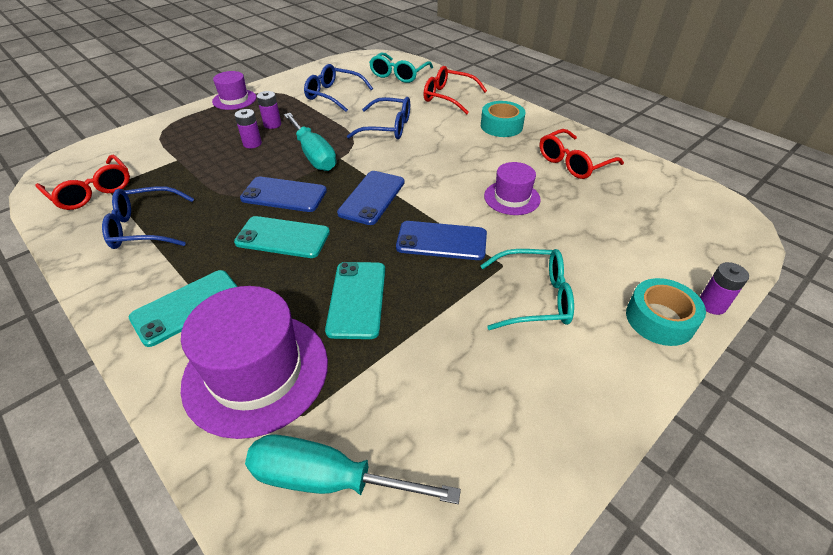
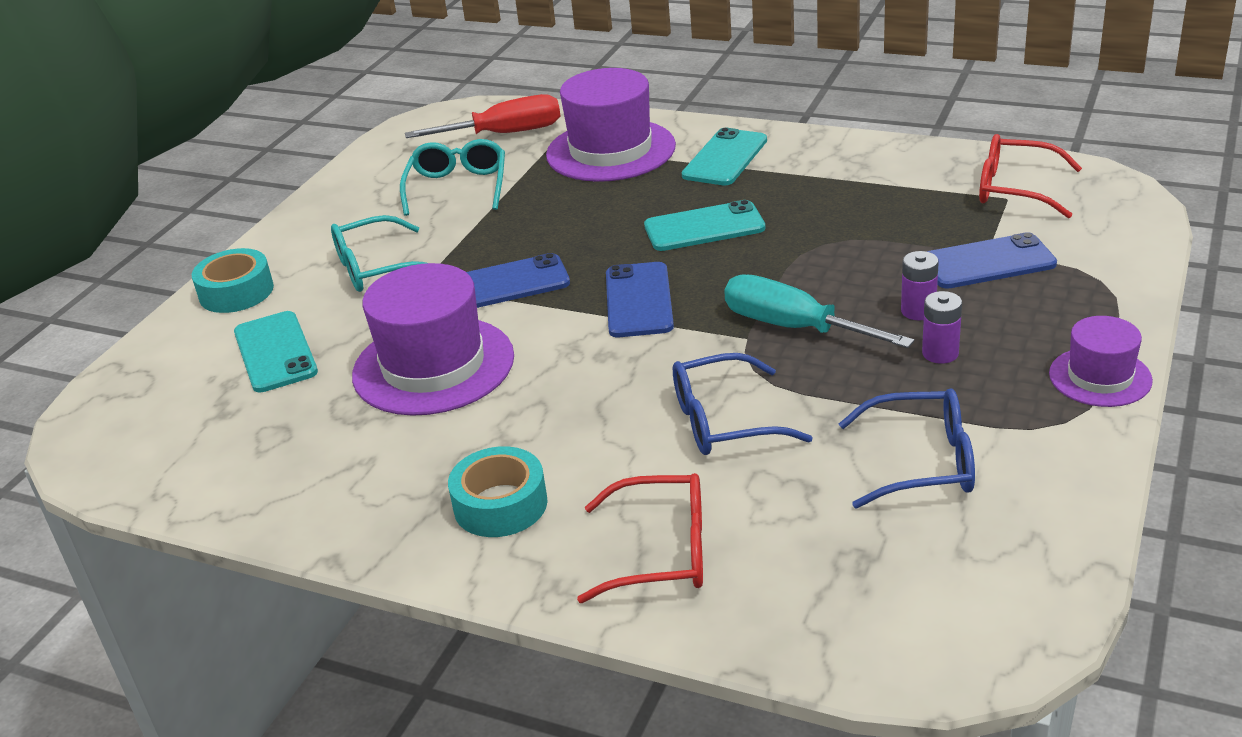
camera: 160 degrees right, 10 degrees down
blue glasses [102,186,194,249] -> none
blue phone [240,176,327,212] -> blue phone moved to [927,232,1057,289]
turquoise screwdriver [245,434,461,504] -> red screwdriver [405,94,560,138]
turquoise phone [325,262,385,339] -> turquoise phone moved to [234,311,318,393]
turquoise glasses [369,52,433,83] -> turquoise glasses moved to [400,139,505,216]
purple hat [484,162,541,215] -> purple hat [352,263,514,416], size x1.81
red glasses [539,129,624,179] -> none
purple battery [700,262,749,315] -> none

